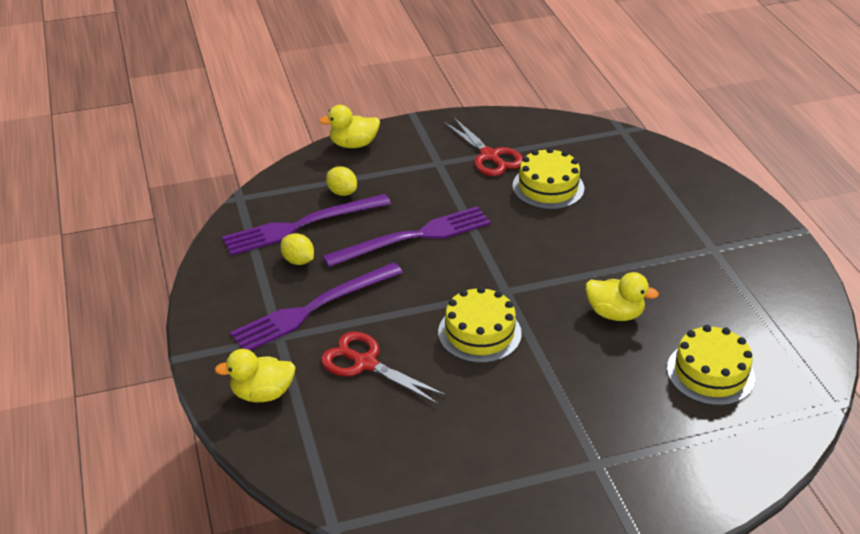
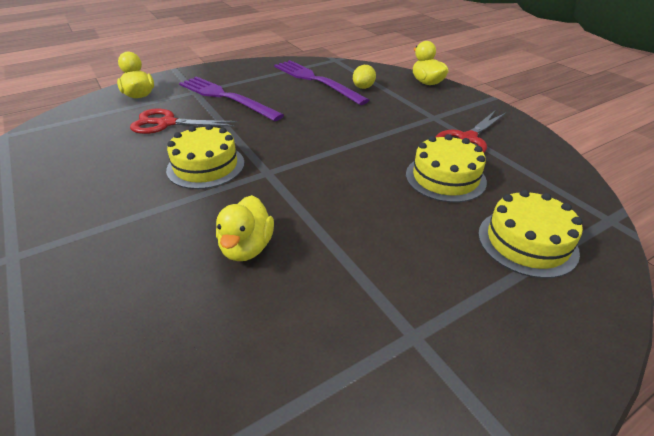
camera: 75 degrees right, 0 degrees up
yellow lemon [280,233,314,265] -> none
red scissors [321,332,447,404] -> red scissors turned 105 degrees counterclockwise [130,108,237,134]
purple fork [322,206,491,267] -> none
yellow cake [667,325,755,406] -> yellow cake moved to [478,190,583,278]

